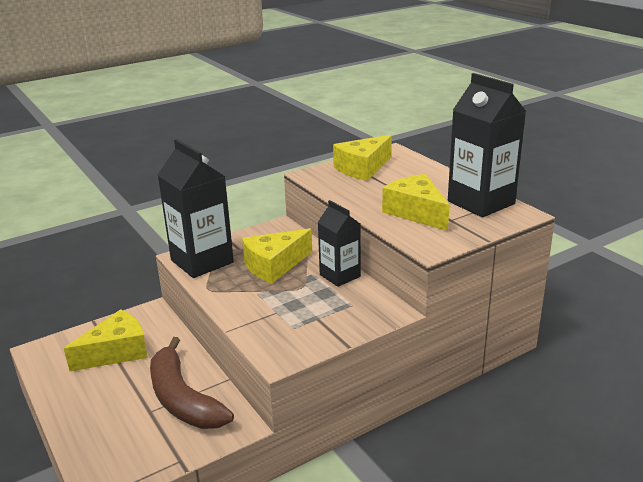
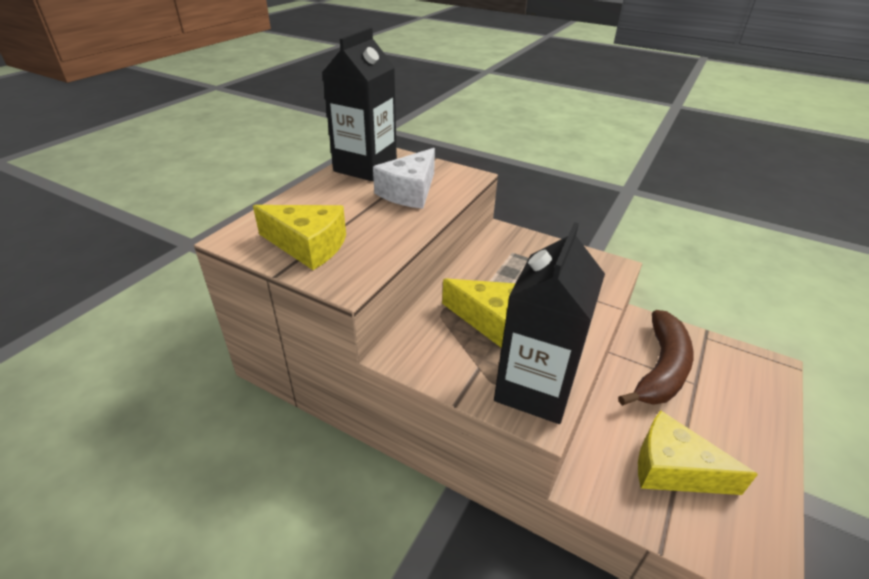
camera: 120 degrees left, 10 degrees up
black carton [317,200,361,287] -> none
yellow cheese [382,174,450,231] -> white cheese [373,148,435,209]

